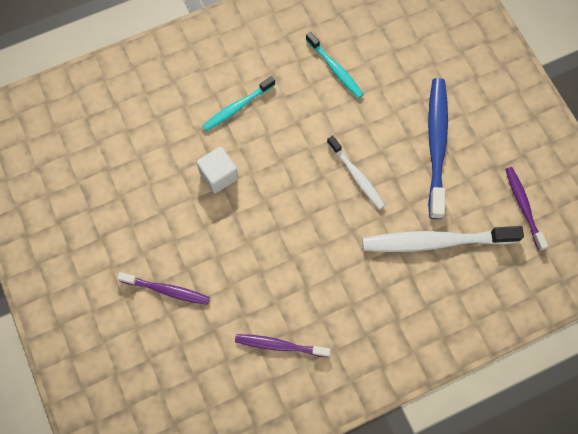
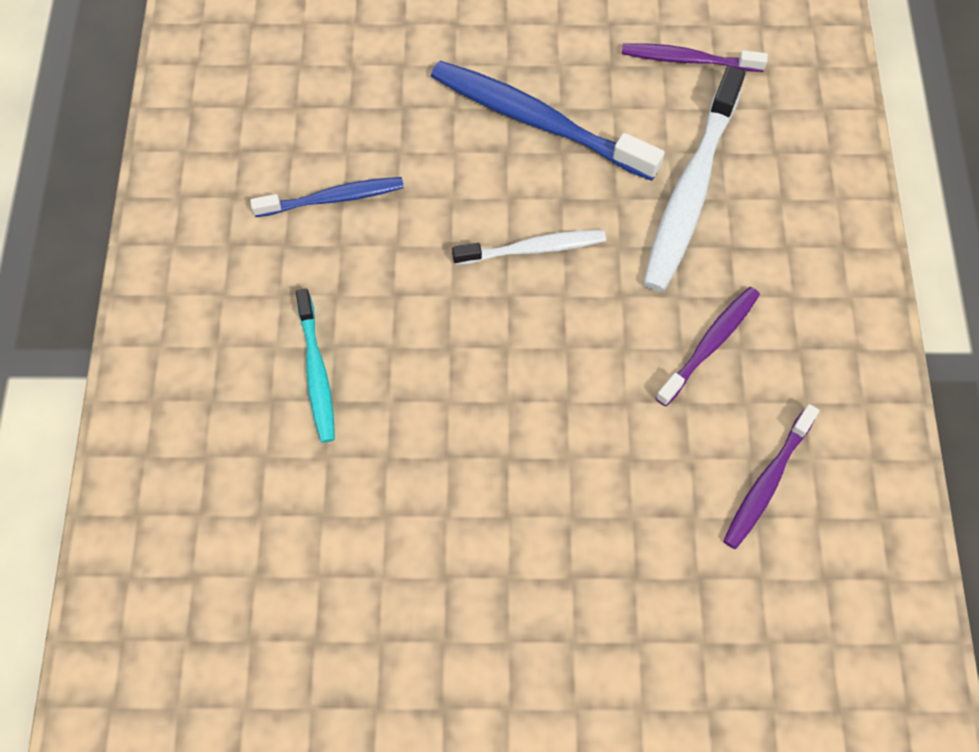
camera: 65 degrees left, 5 degrees down
purple toothbrush [117,272,210,305] -> purple toothbrush moved to [656,287,760,406]
white cube [196,147,238,193] -> none
turquoise toothbrush [306,32,364,98] -> blue toothbrush [250,177,404,217]

